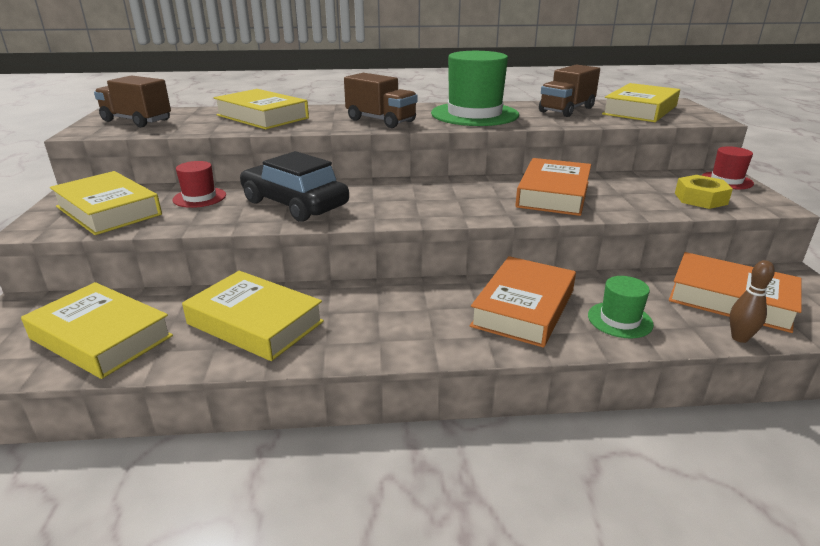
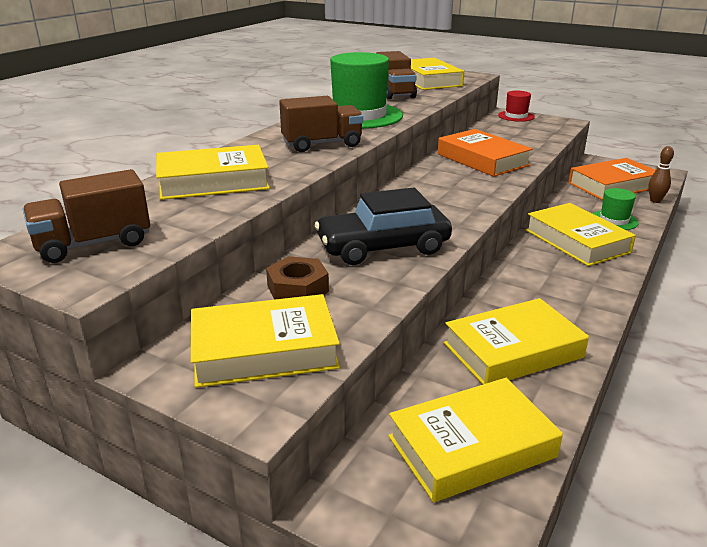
camera: 55 degrees left, 0 degrees up
red hat [172,161,226,208] -> brown nut [266,256,329,300]
orange book [470,256,576,348] -> yellow book [526,203,636,266]
yellow nut [675,175,733,209] -> none

